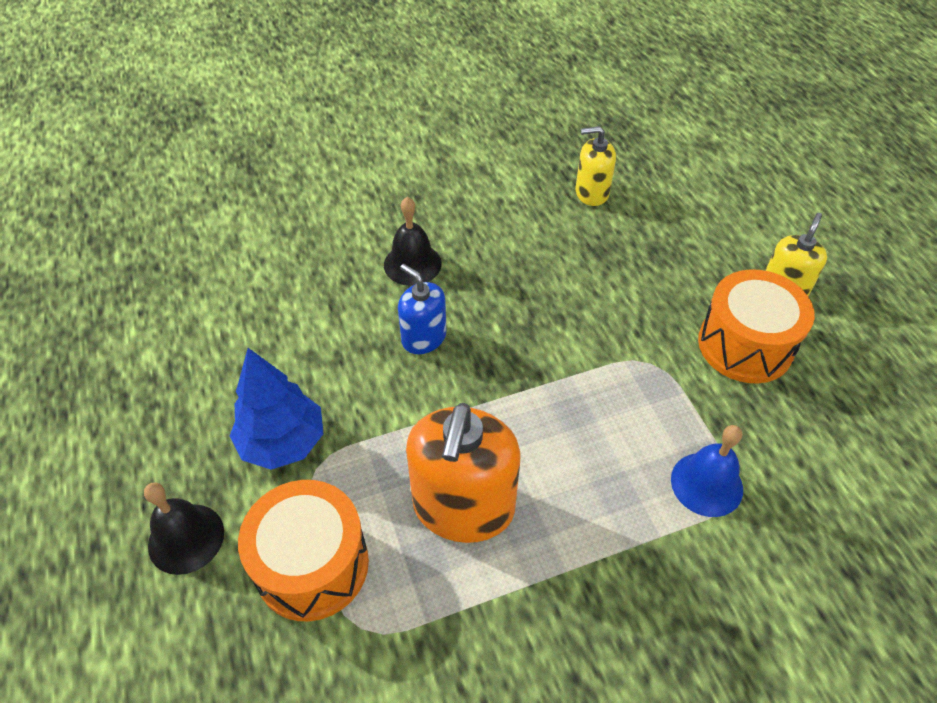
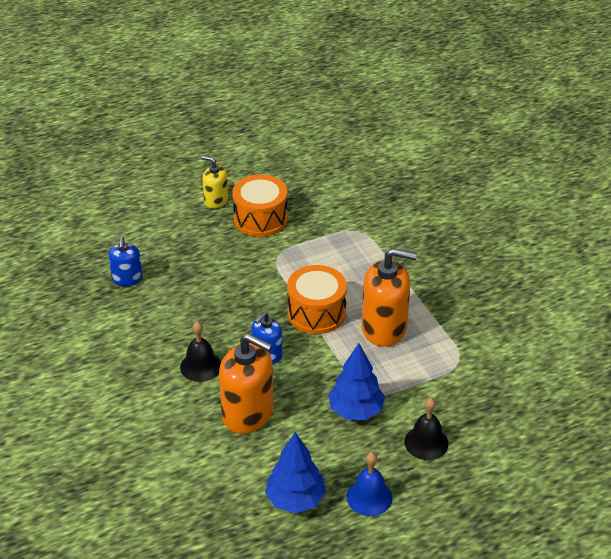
camera: 95 degrees left, 10 degrees down
orange drum [238,480,369,621] -> orange drum moved to [287,265,347,334]
yellow soap dispenser [576,126,616,206] -> blue soap dispenser [108,237,143,286]
blue bell [671,425,743,517] -> blue bell moved to [347,452,392,516]
none -> orange soap dispenser [219,334,274,434]
none -> blue tree [265,432,326,513]

